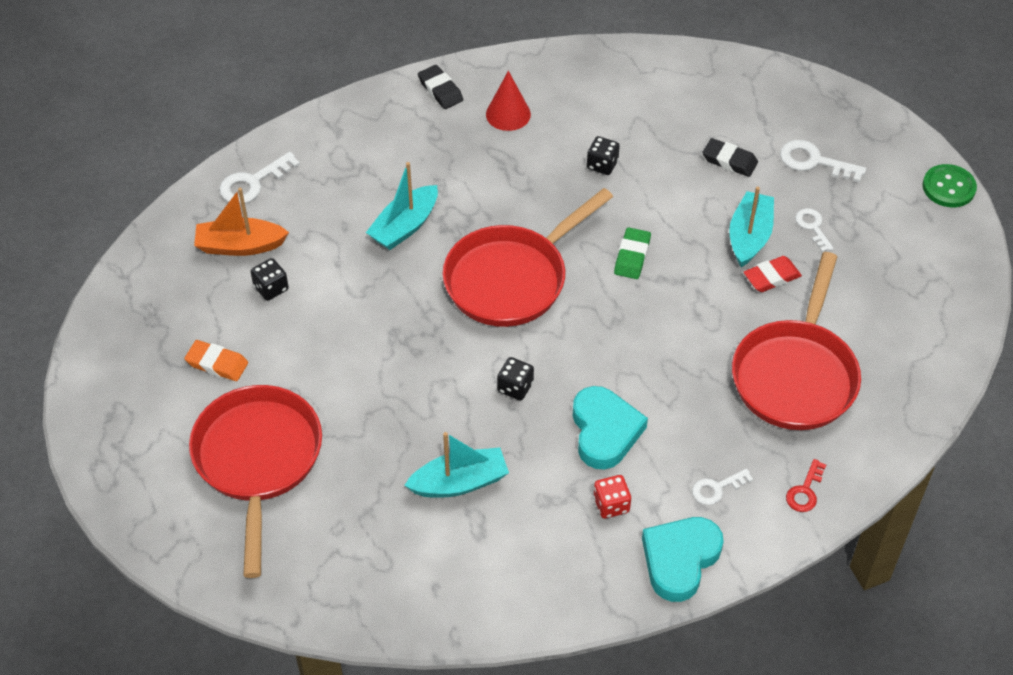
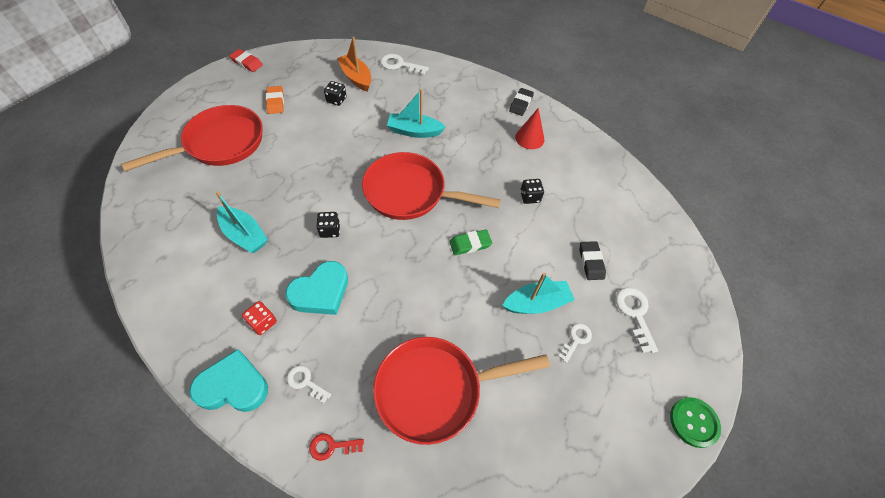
camera: 55 degrees right, 5 degrees up
red eraser [744,256,802,292] -> red eraser moved to [229,49,263,72]

